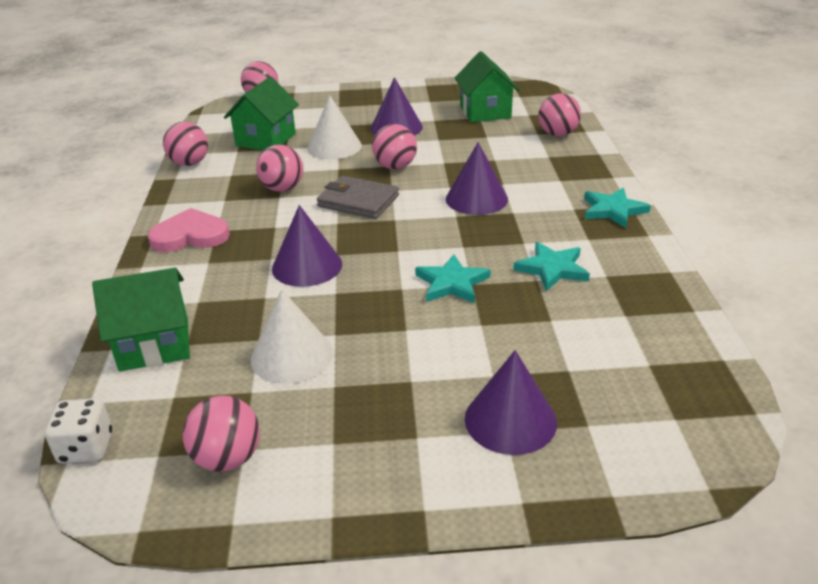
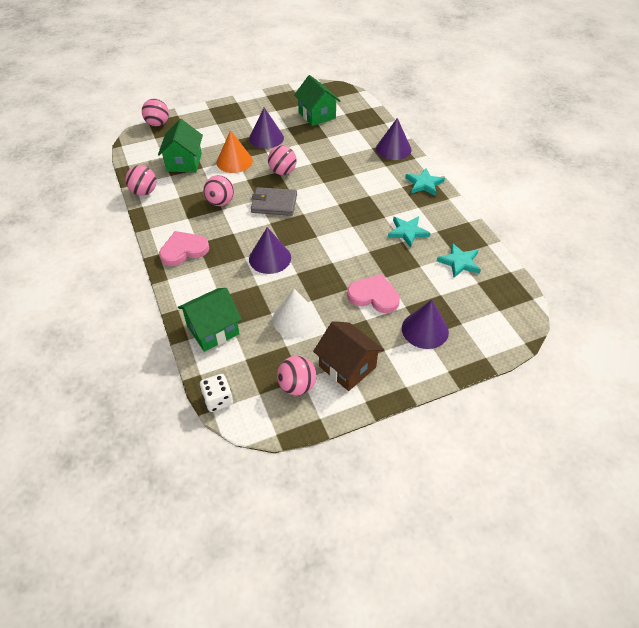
camera: 20 degrees left, 15 degrees up
white cone [307,95,362,159] -> orange cone [216,130,253,173]
turquoise star [415,254,491,303] -> turquoise star moved to [437,243,481,278]
purple cone [446,142,508,215] -> purple cone moved to [376,118,412,160]
pink ball [538,93,581,136] -> none
none -> brown house [313,321,384,391]
none -> pink heart [347,274,400,313]

